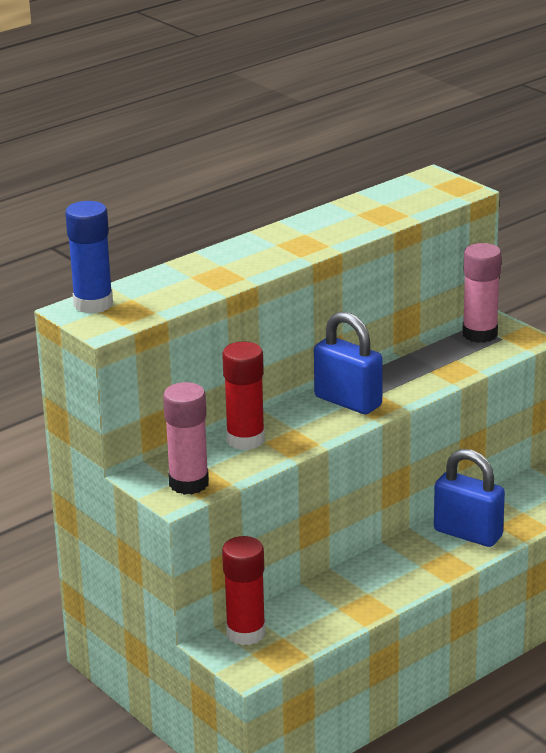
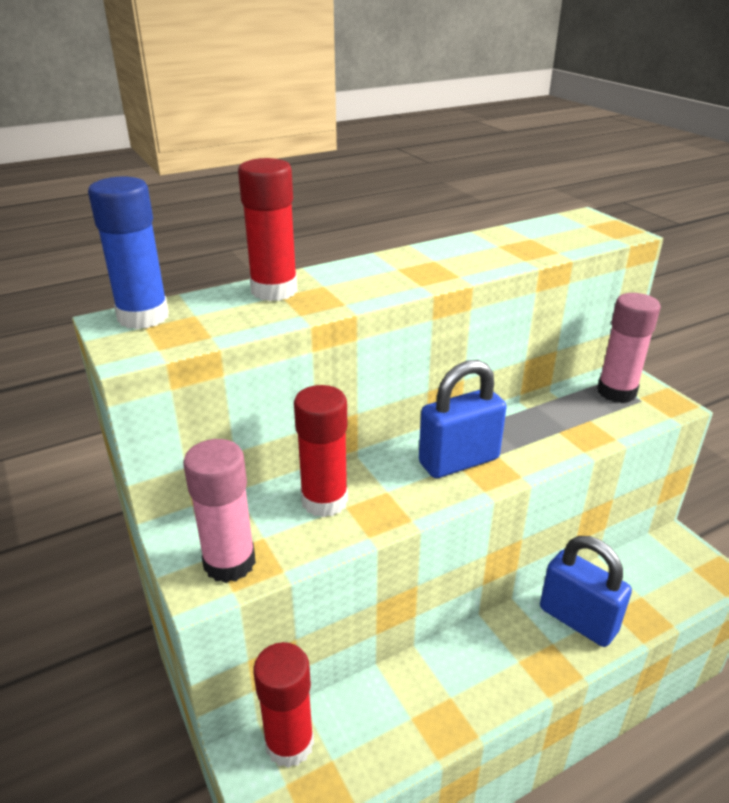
camera: 10 degrees right, 5 degrees up
blue padlock [314,312,383,414] -> blue padlock turned 75 degrees counterclockwise [419,360,507,478]
none -> red glue stick [238,158,298,301]

